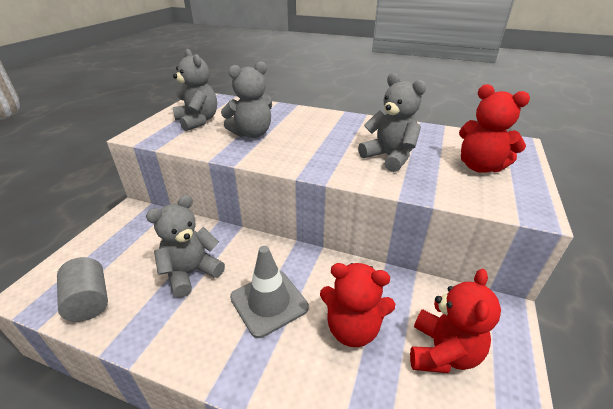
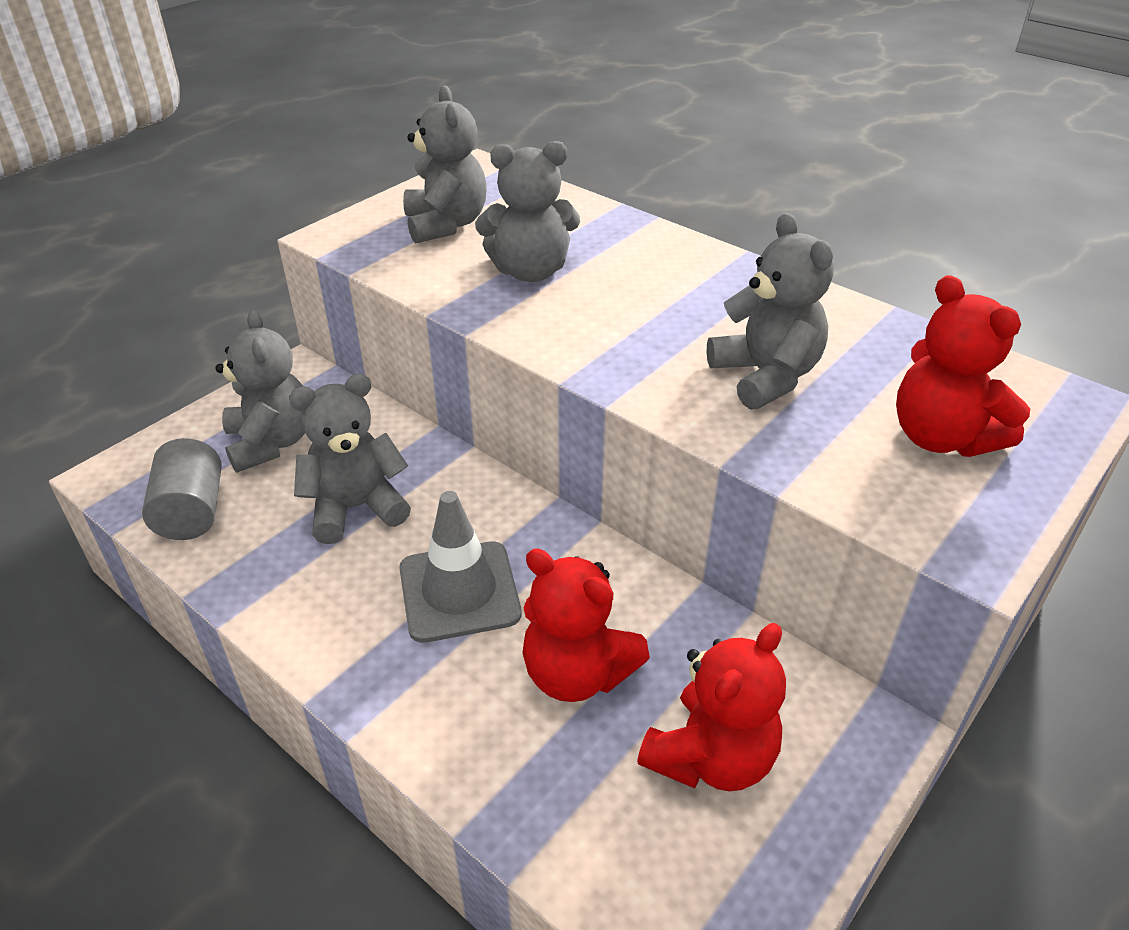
camera: 20 degrees right, 5 degrees up
none -> grey teddy bear [215,310,305,473]

